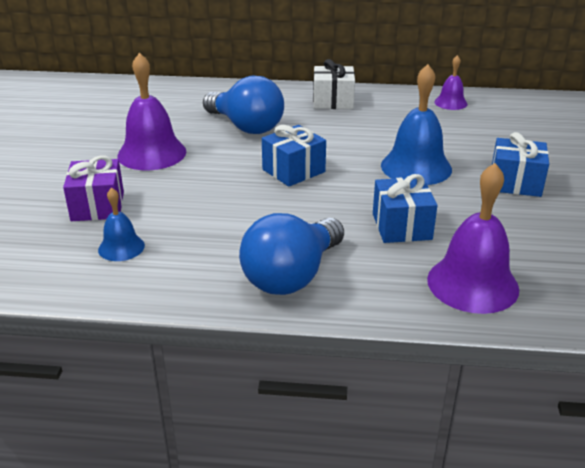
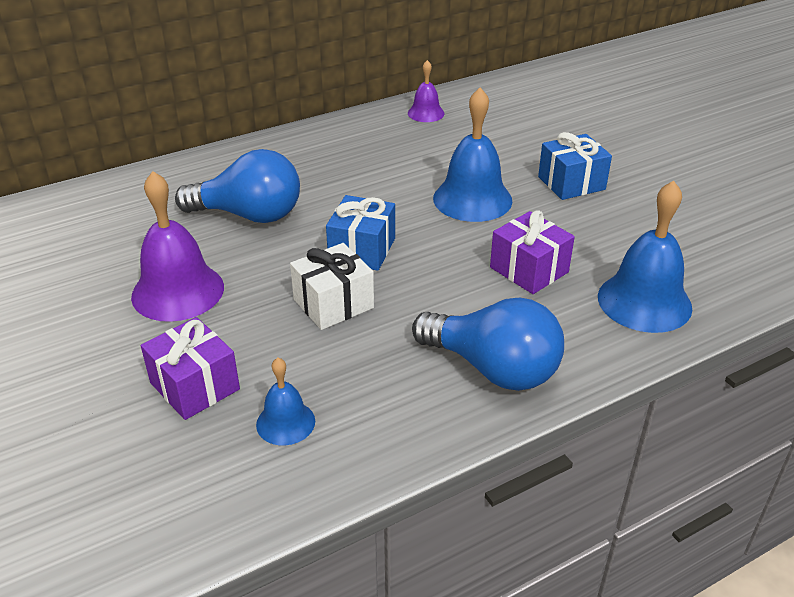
camera: 35 degrees left, 5 degrees up
blue light bulb [239,213,344,295] -> blue light bulb turned 60 degrees counterclockwise [412,298,564,391]
white gift [313,59,355,109] -> white gift moved to [290,243,374,330]
blue gift [373,174,438,243] -> purple gift [490,210,575,294]
purple bell [427,163,519,314] -> blue bell [598,181,692,333]

